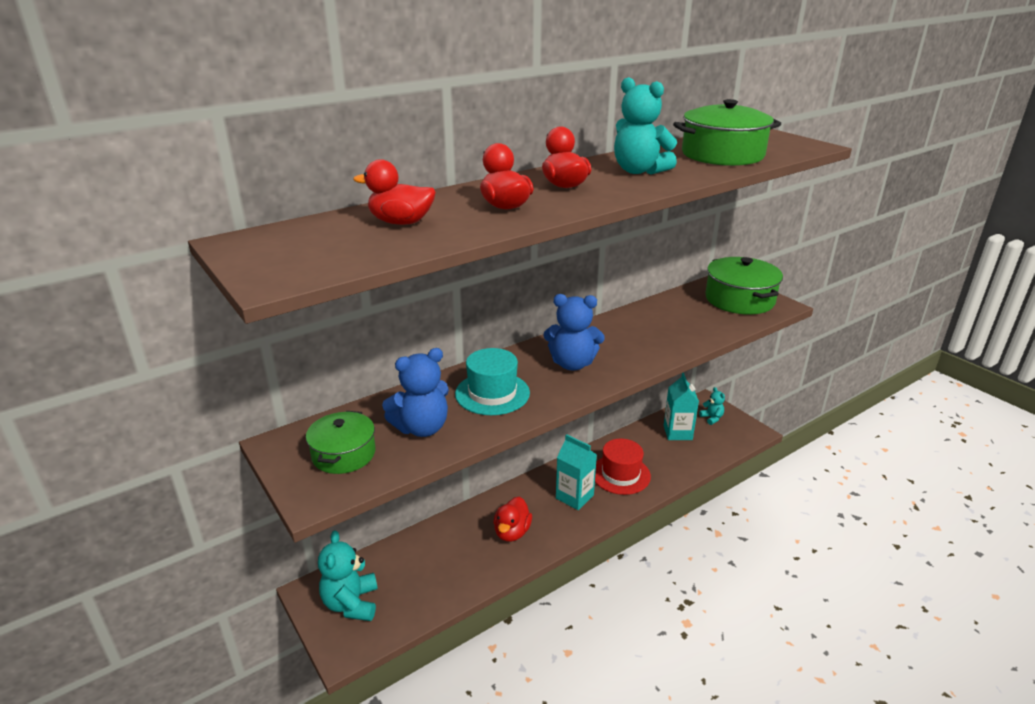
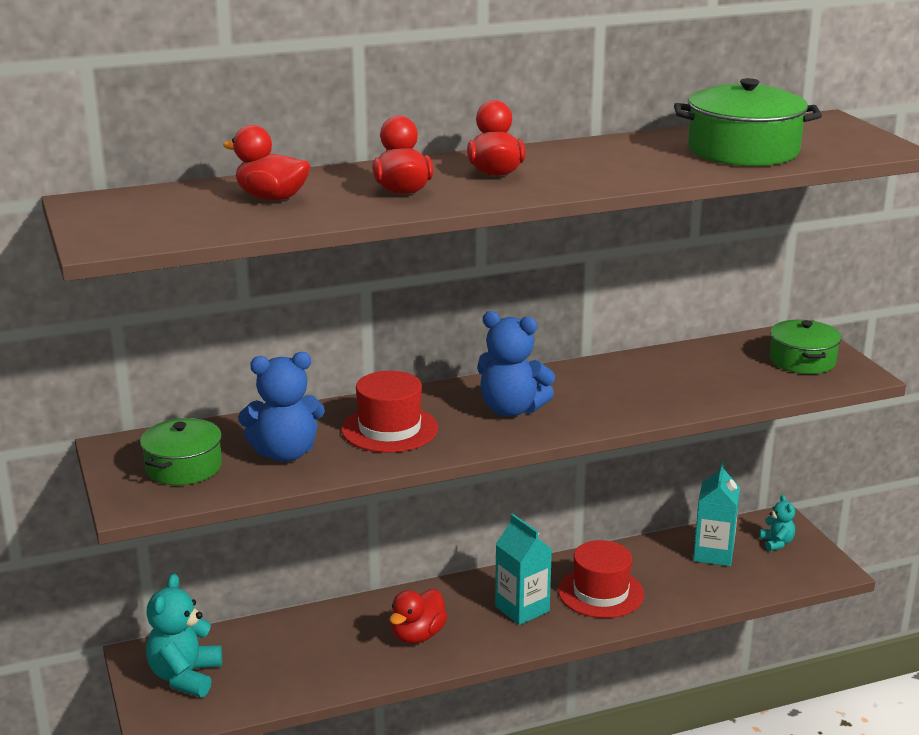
camera: 15 degrees right, 5 degrees down
turquoise hat [455,348,530,415] -> red hat [341,371,438,453]
turquoise teddy bear [614,77,677,175] -> none
green pot [705,257,783,315] -> green pot [770,320,841,374], size x0.66

